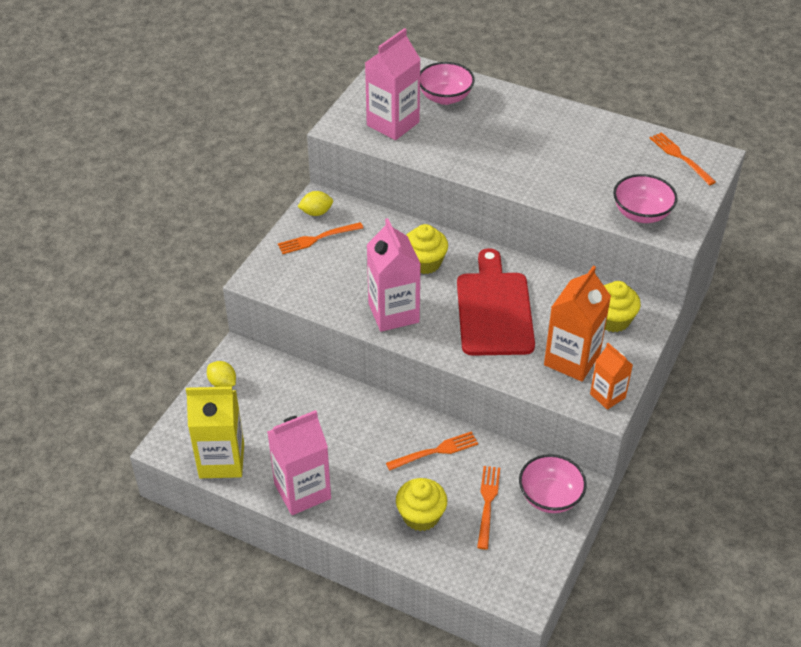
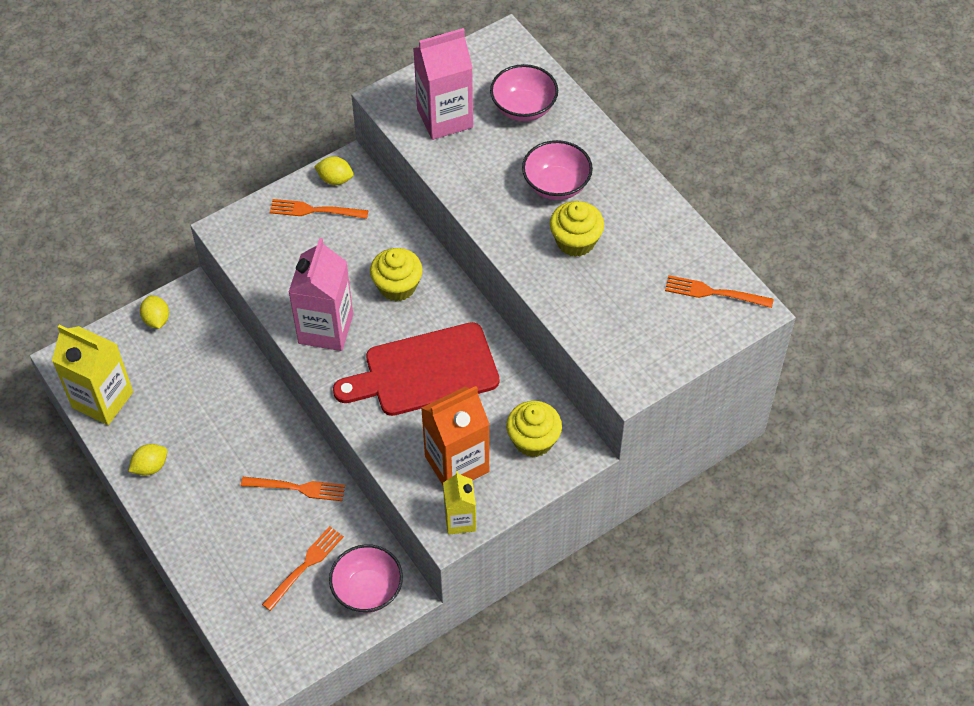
camera: 30 degrees right, 10 degrees up
pink carton [267,410,331,515] -> yellow lemon [128,444,167,476]
yellow cupcake [396,478,447,531] -> yellow cupcake moved to [550,201,604,257]
red cutting board [457,248,535,356] -> red cutting board turned 135 degrees counterclockwise [333,322,499,416]
orange carton [590,343,633,410] -> yellow carton [443,471,476,535]
pink bowl [613,174,678,223] -> pink bowl moved to [522,140,593,200]
orange fork [650,132,716,185] -> orange fork turned 75 degrees counterclockwise [665,275,774,308]

